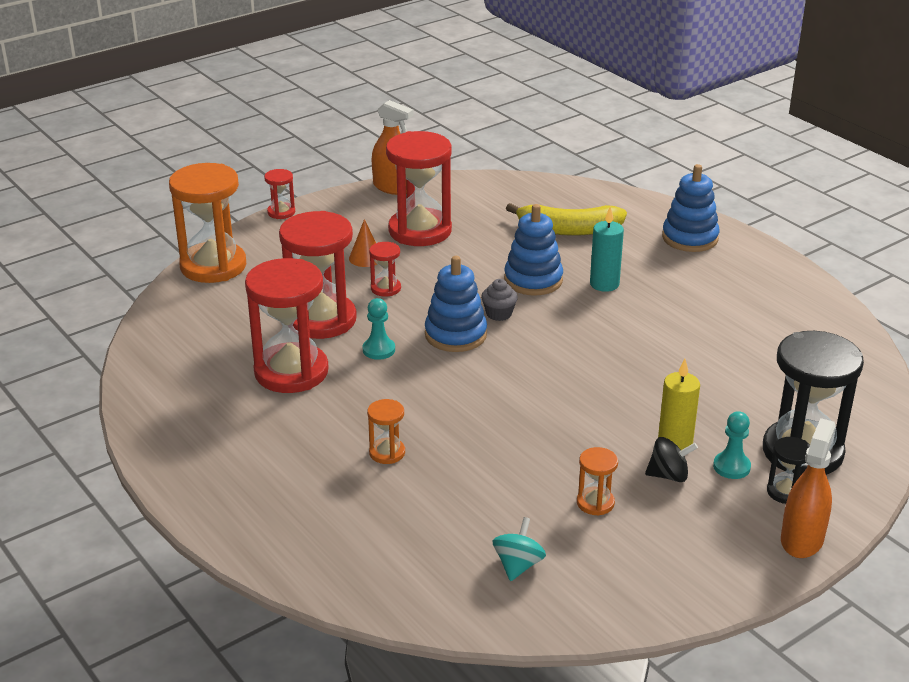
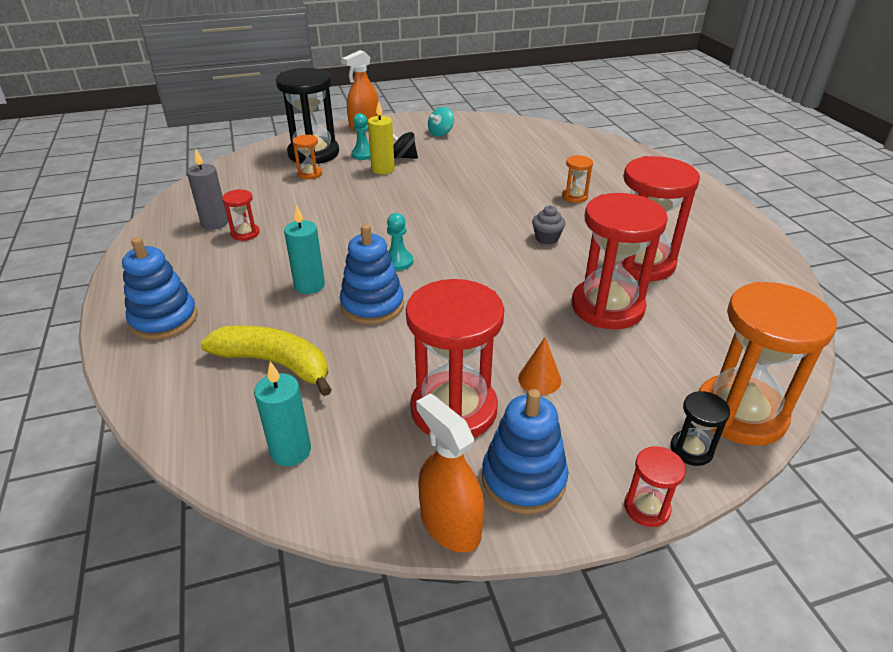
camera: 160 degrees left, 5 degrees up
turquoise pawn [362,298,395,360] -> turquoise pawn moved to [387,213,413,271]
red hourglass [369,242,401,297] -> red hourglass moved to [222,189,260,241]
blue stacking toy [425,256,487,352] -> blue stacking toy moved to [482,389,568,514]
grey cupcake [481,279,518,321] -> grey cupcake moved to [532,206,565,244]
turquoise spinning top [493,517,546,581] -> turquoise spinning top moved to [428,107,454,137]
orange hourglass [577,447,618,516] -> orange hourglass moved to [293,135,322,179]
black hourglass [767,437,810,504] -> black hourglass moved to [670,391,730,466]
none -> grey candle [187,149,228,230]
none -> turquoise candle [254,362,311,466]

